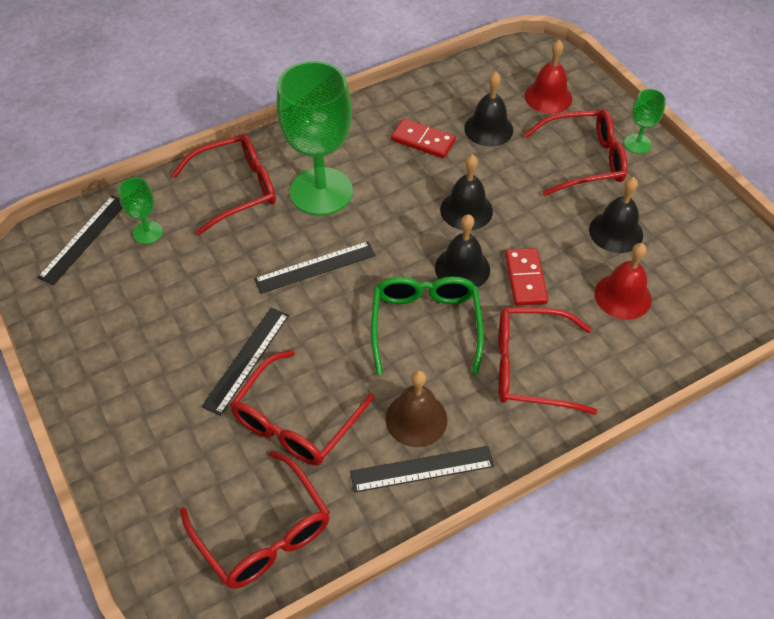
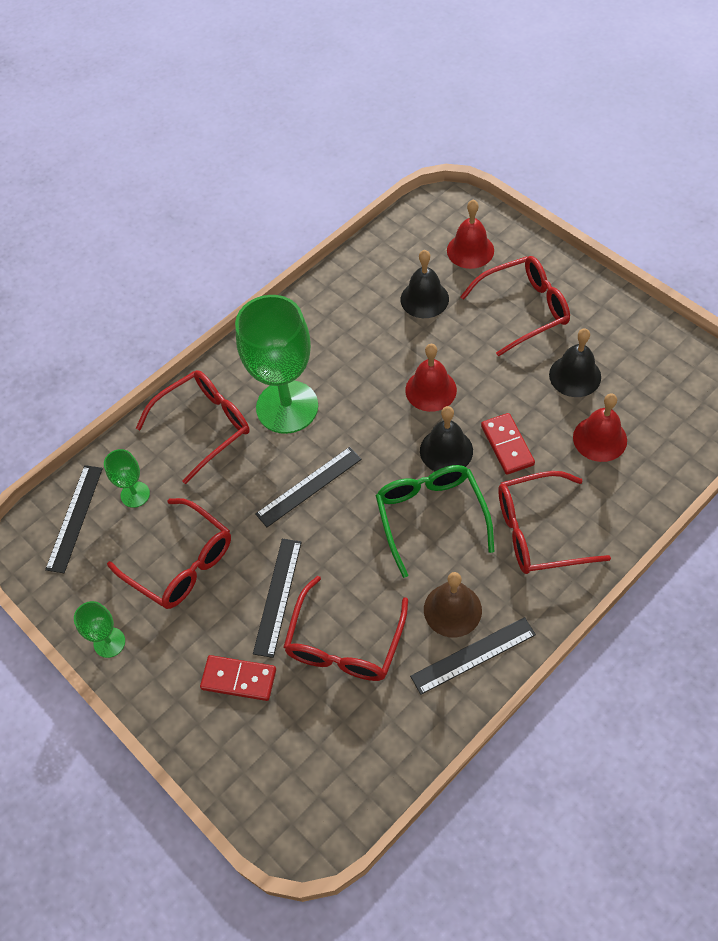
camera: 10 degrees left, 5 degrees up
red glasses [180,450,330,589] -> red glasses moved to [107,498,231,609]
red domino [391,118,456,158] -> red domino moved to [200,655,276,701]
black bell [440,154,493,230] -> red bell [405,344,457,412]
green goblet [624,89,666,154] -> green goblet moved to [74,601,125,658]

